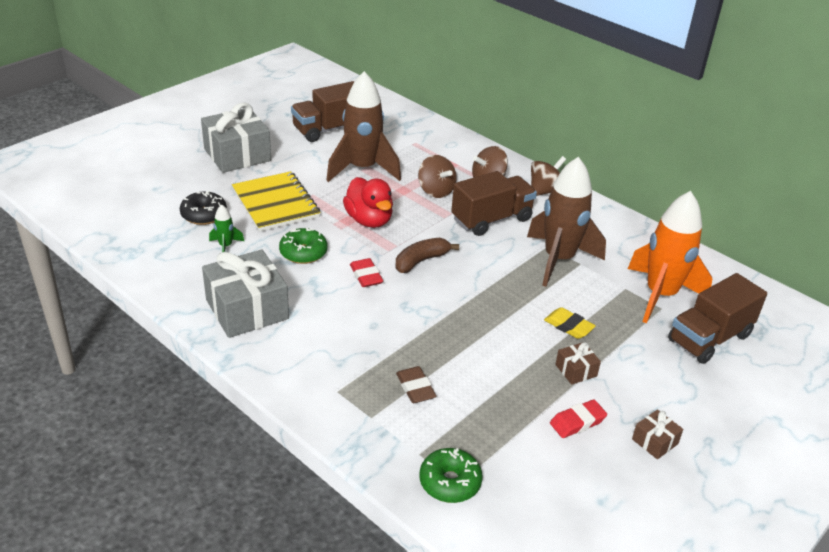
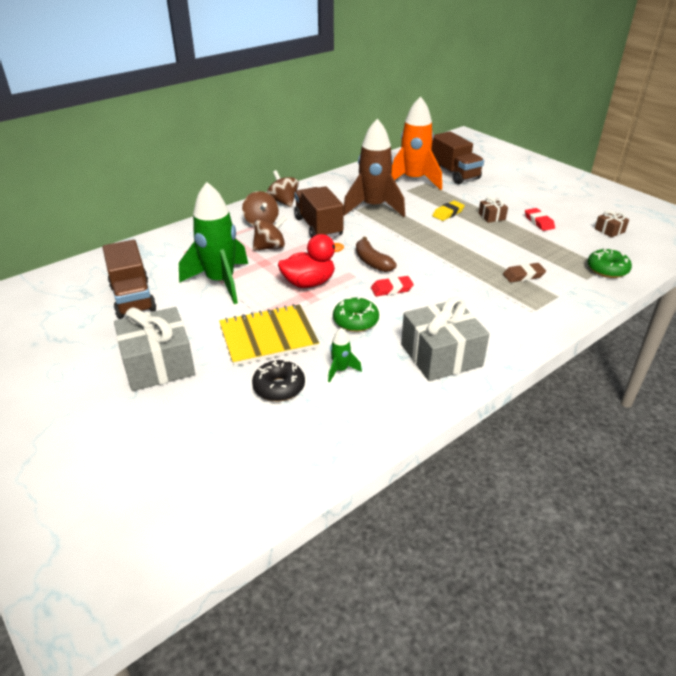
camera: 80 degrees left, 0 degrees up
brown rocket [326,71,401,182] -> green rocket [179,182,248,304]
brown gift [632,410,683,459] -> brown gift moved to [595,210,629,238]

